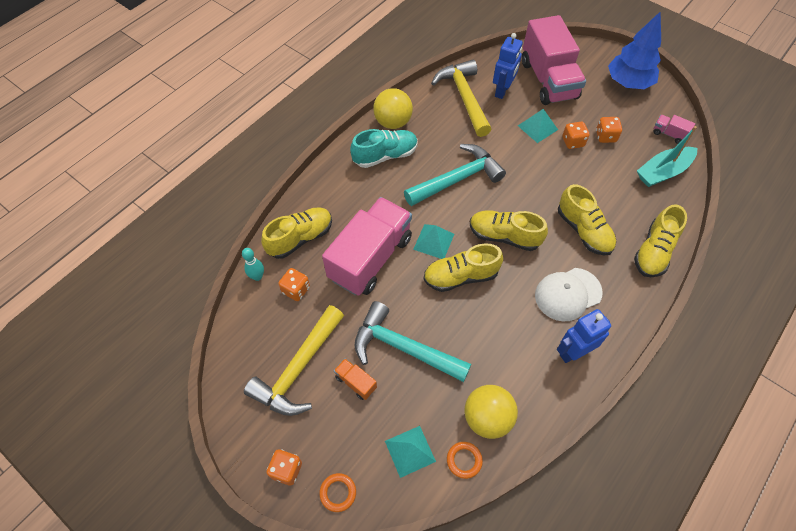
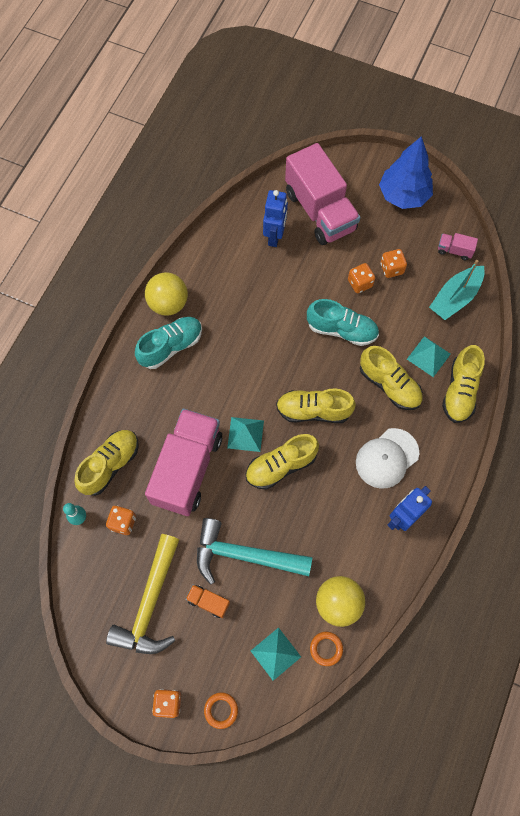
camera: 15 degrees left, 10 degrees up
turquoise hammer [404,144,506,206] -> none
yellow hammer [431,60,492,137] -> none
turquoise pyramid [518,109,558,143] -> turquoise pyramid moved to [407,336,451,377]
none -> turquoise shoe [307,299,379,346]

